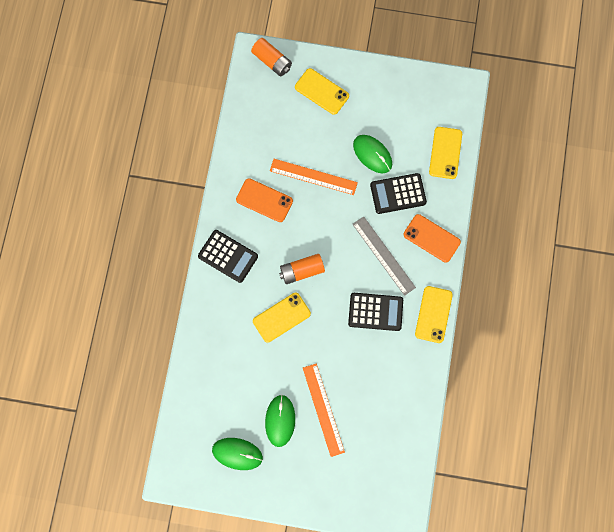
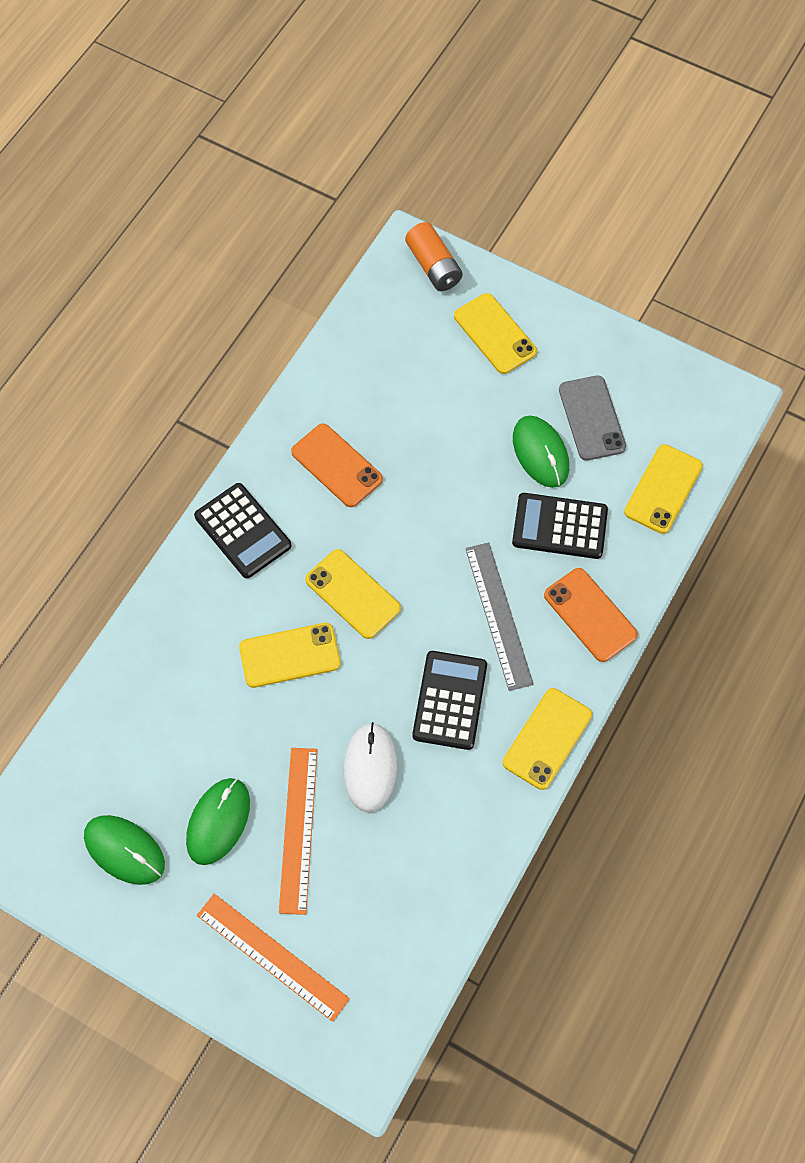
camera: 20 degrees right, 10 degrees down
orange ruler [270,159,358,195] -> orange ruler moved to [197,894,350,1022]
orange battery [279,254,325,284] -> yellow phone [305,549,401,639]
black calculator [348,293,403,331] -> black calculator turned 105 degrees counterclockwise [413,651,487,750]
none -> white mouse [344,722,397,812]
none -> grey phone [559,376,626,461]

